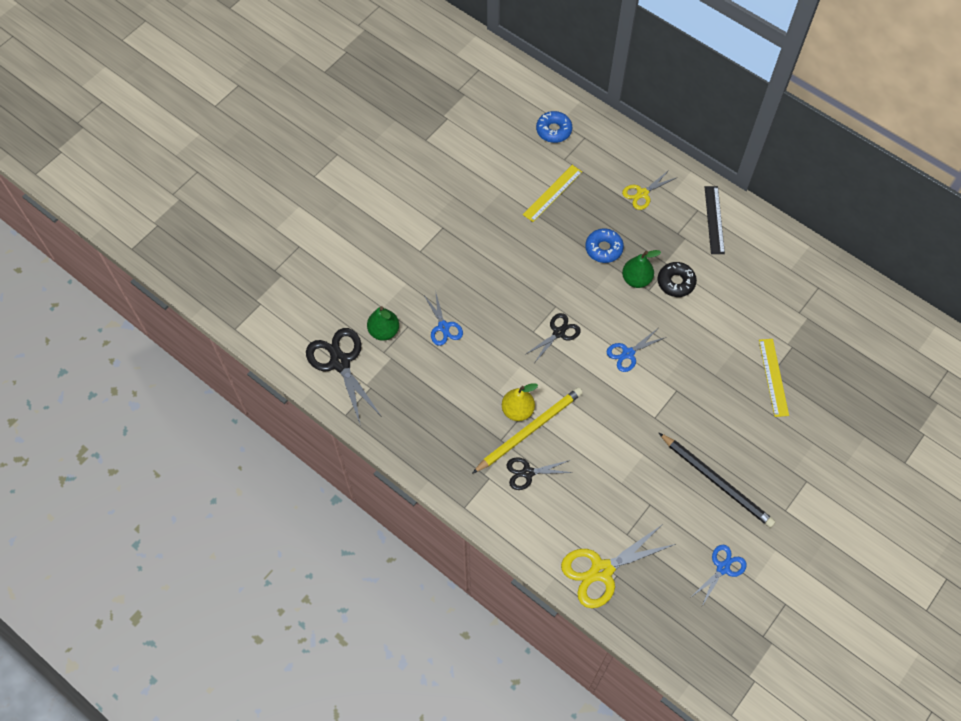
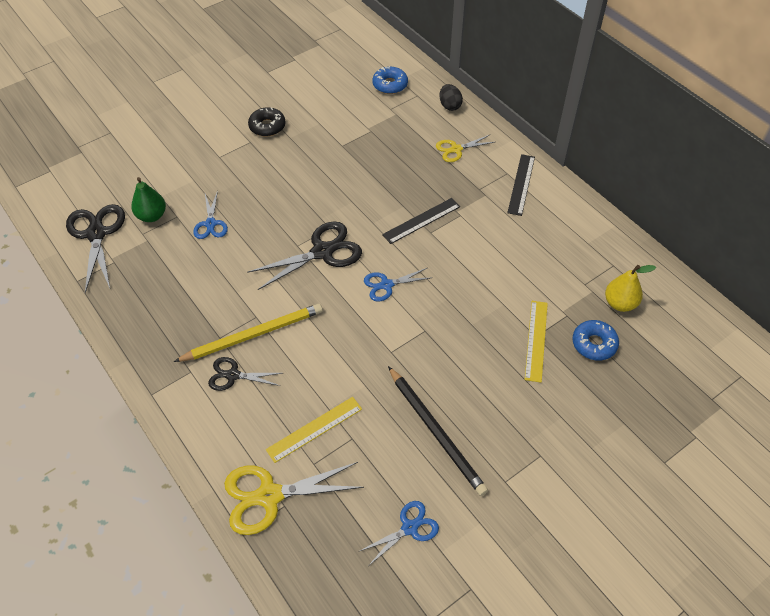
camera: 15 degrees right, 10 degrees down
yellow pear [502,383,538,421] -> yellow pear moved to [605,265,656,312]
yellow ruler [523,165,582,222] -> yellow ruler moved to [266,397,362,463]
black scissors [526,313,581,362] -> black scissors [247,221,362,290], size x1.71
blue donut [585,228,624,263] -> blue donut moved to [572,320,619,361]
green pear [622,250,661,288] -> black ruler [382,198,460,244]
black donut [658,262,697,297] -> black donut moved to [248,107,286,137]
none -> black egg [440,84,463,111]

